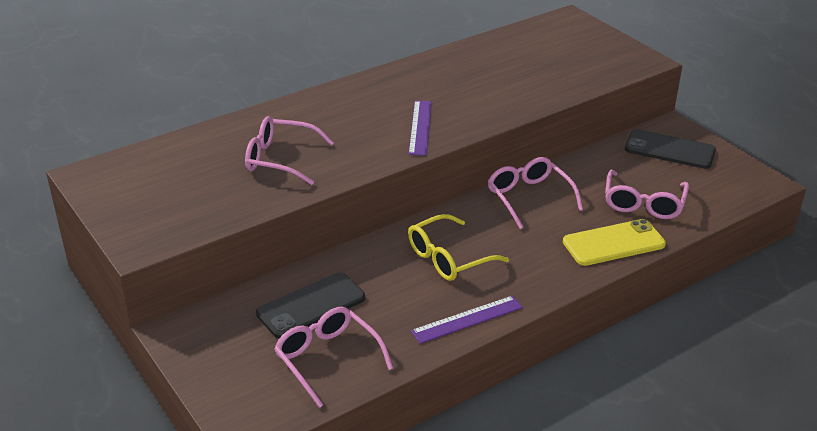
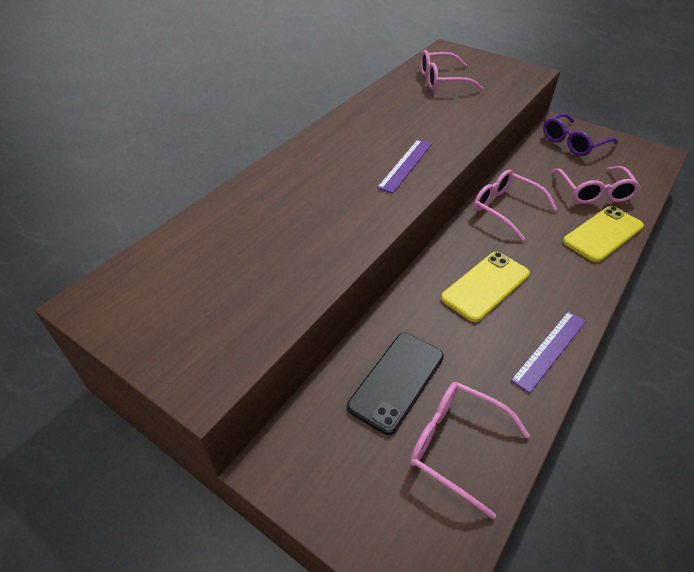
camera: 20 degrees left, 10 degrees up
pink glasses [245,116,334,185] -> pink glasses moved to [420,50,484,91]
purple ruler [408,100,432,156] -> purple ruler turned 45 degrees clockwise [377,139,432,193]
yellow glasses [408,214,509,281] -> yellow phone [441,252,530,322]
black phone [625,129,716,169] -> purple glasses [543,113,618,156]

